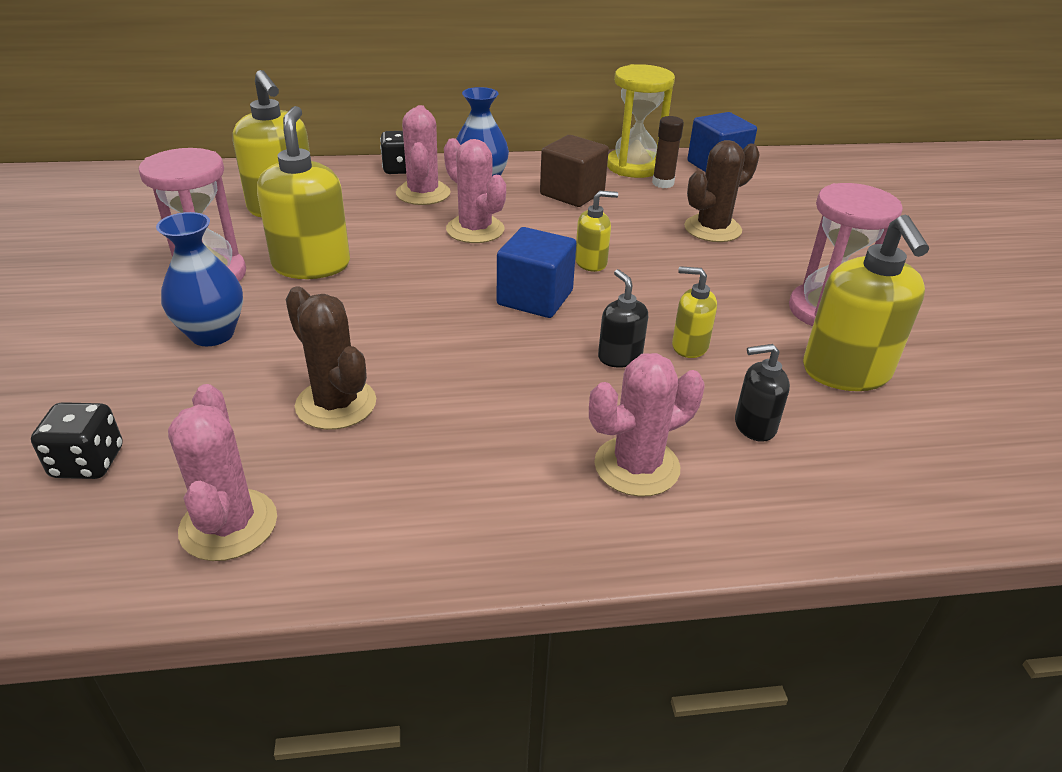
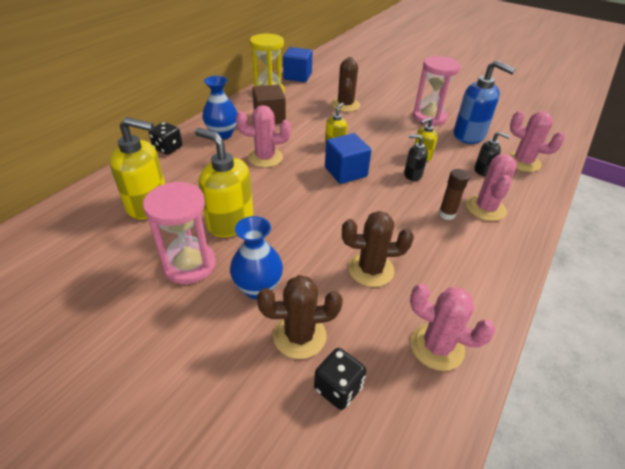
camera: 50 degrees left, 5 degrees up
pink cactus [396,105,451,205] -> pink cactus moved to [508,111,565,172]
brown glue stick [652,116,684,188] -> brown glue stick moved to [439,169,470,220]
black soap dispenser [735,344,790,442] -> black soap dispenser turned 105 degrees counterclockwise [474,132,510,176]
yellow soap dispenser [803,215,929,391] -> blue soap dispenser [453,60,515,144]
none -> brown cactus [257,275,343,359]

